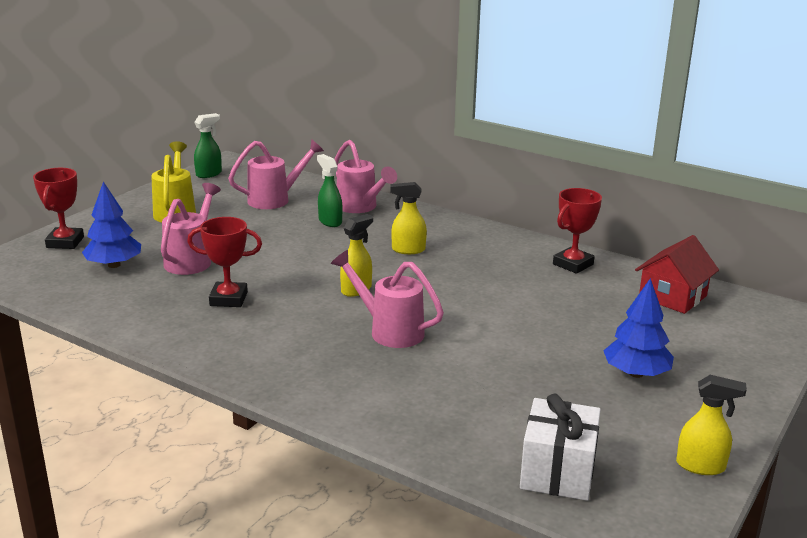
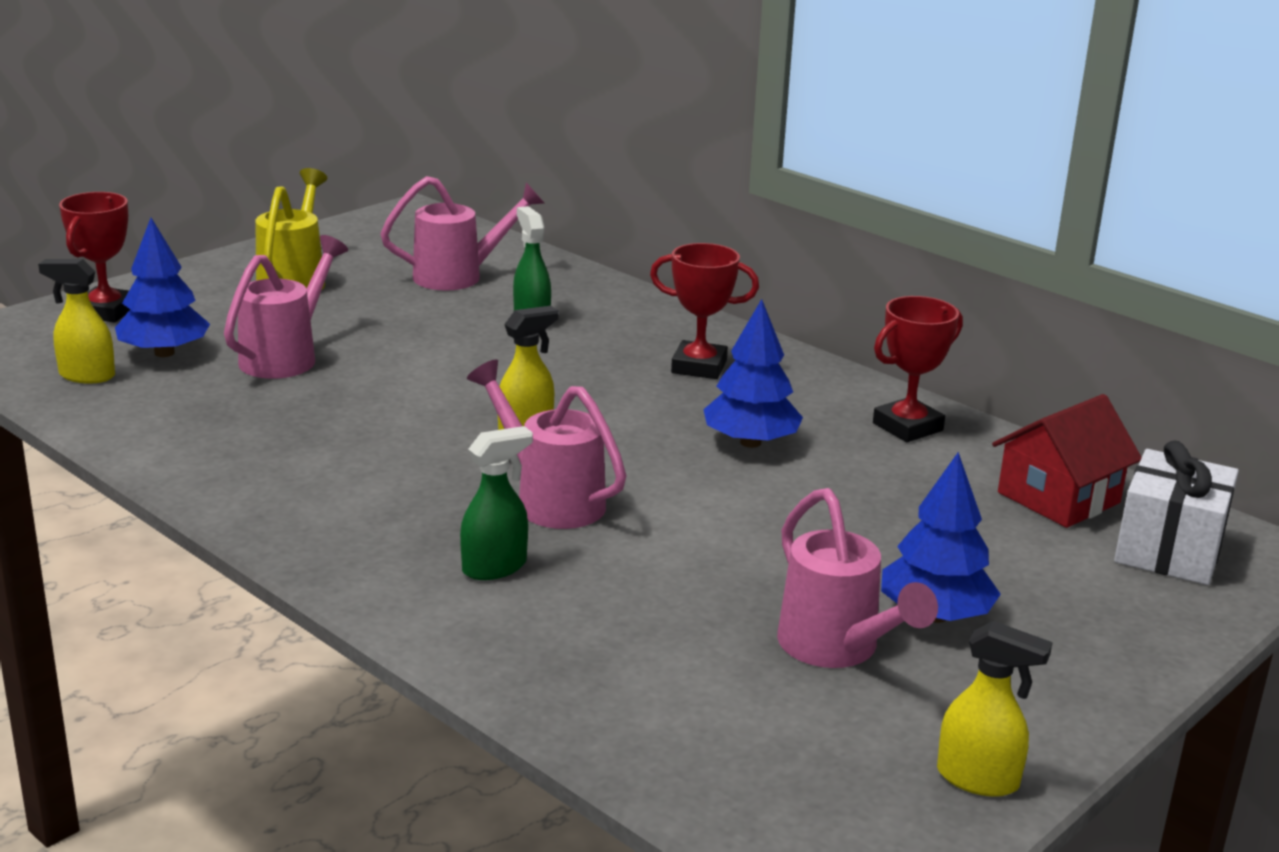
camera: 10 degrees right, 0 degrees up
red trophy [187,217,262,307] -> red trophy moved to [650,243,759,379]
green spray bottle [194,113,222,178] -> green spray bottle moved to [460,426,533,580]
pink watering can [335,140,397,213] -> pink watering can moved to [777,488,938,668]
yellow spray bottle [390,182,427,254] -> yellow spray bottle moved to [38,259,115,383]
white gift [520,394,601,501] -> white gift moved to [1114,441,1239,585]
none -> blue tree [703,299,803,448]

